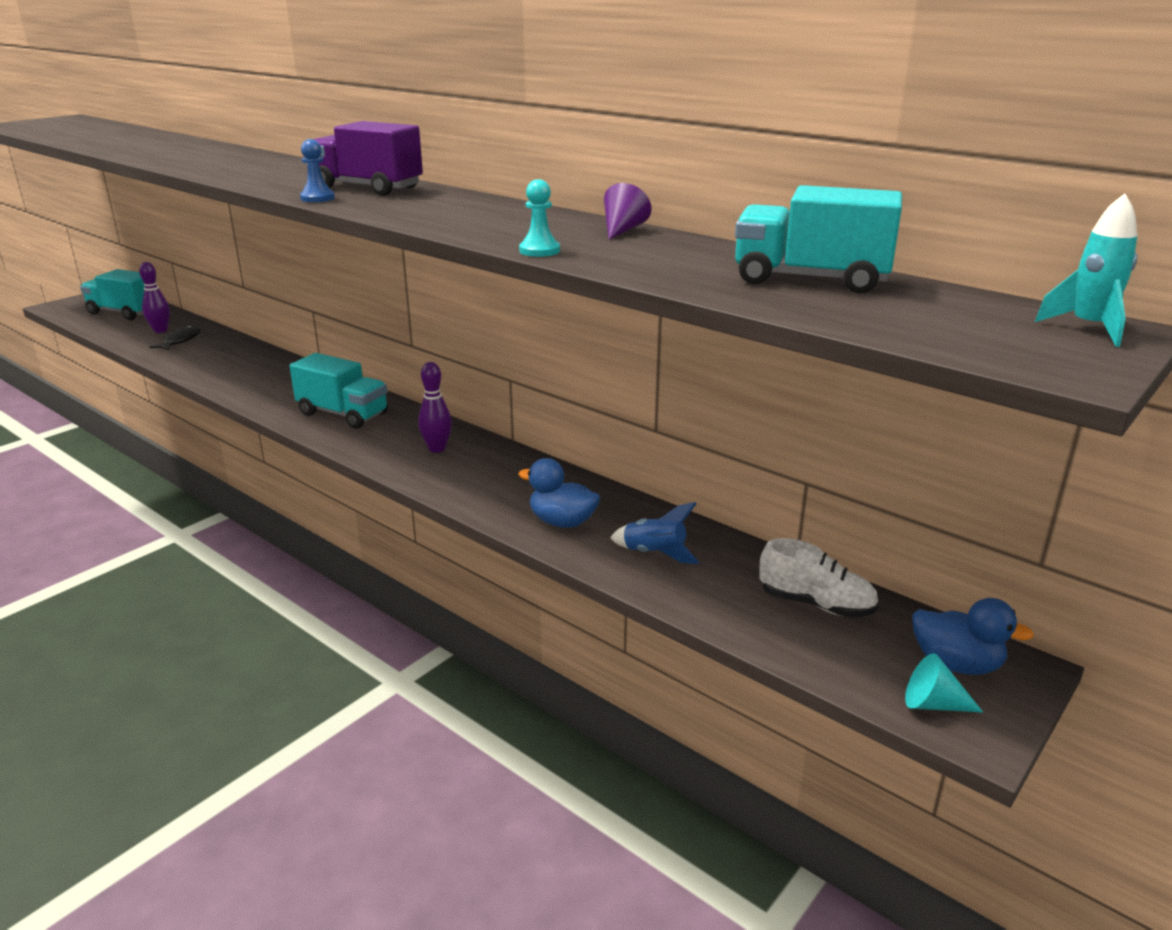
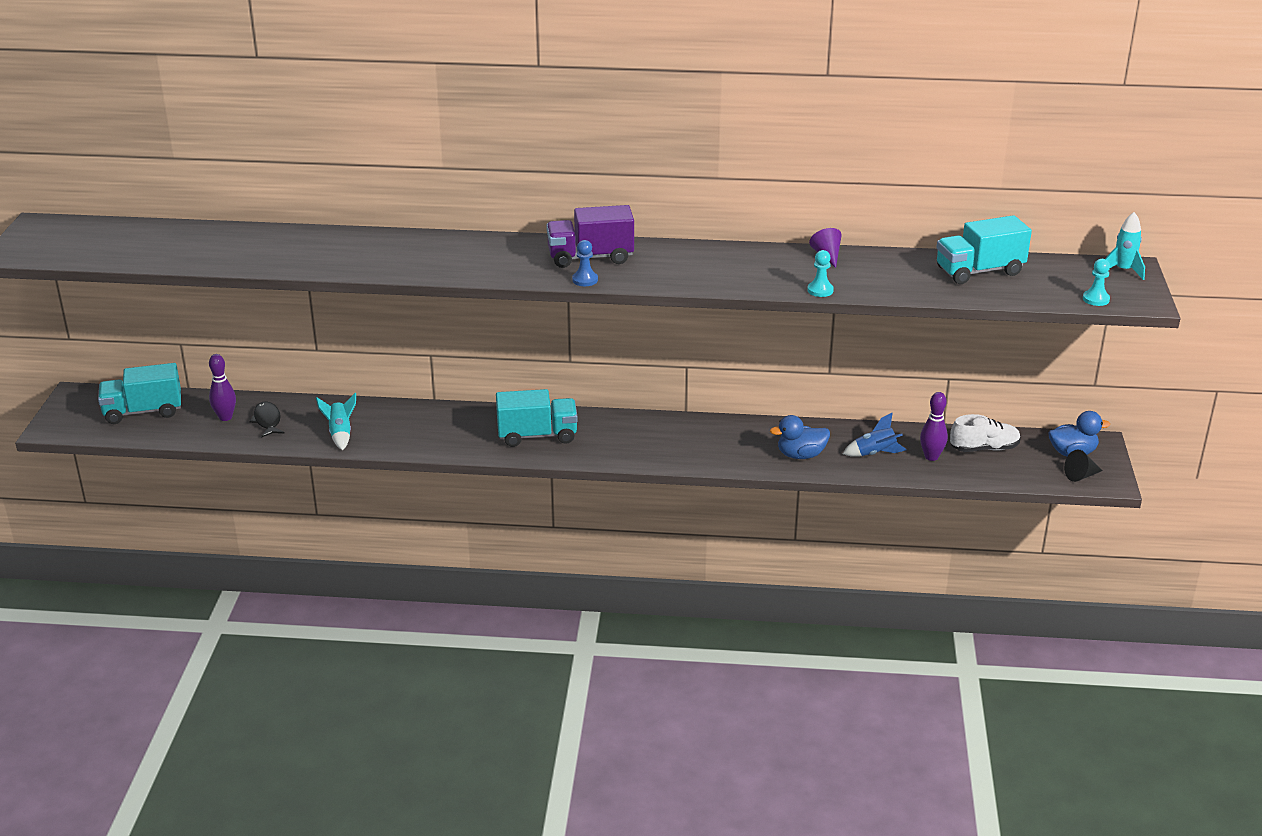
camera: 35 degrees left, 5 degrees up
purple bowling pin [418,362,452,453] -> purple bowling pin moved to [920,392,948,461]
turquoise cone [905,653,983,713] -> black cone [1064,450,1103,482]
none -> turquoise rocket [316,393,356,450]
none -> turquoise pawn [1083,259,1110,306]

